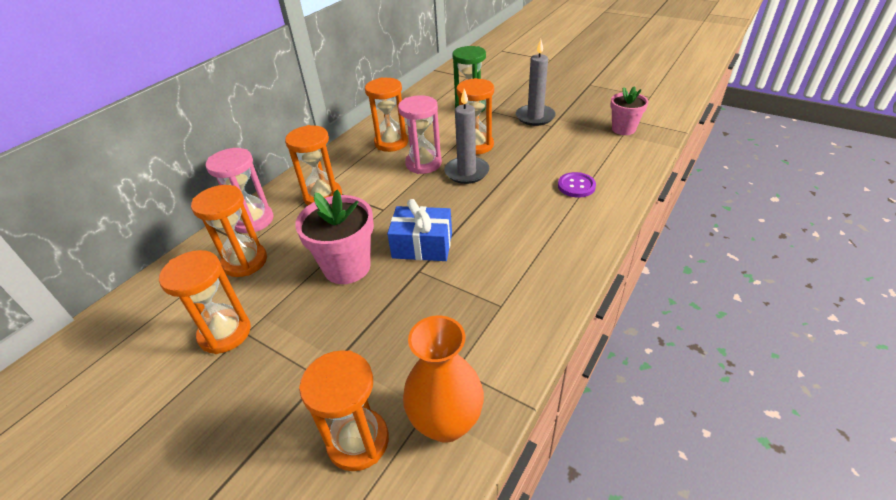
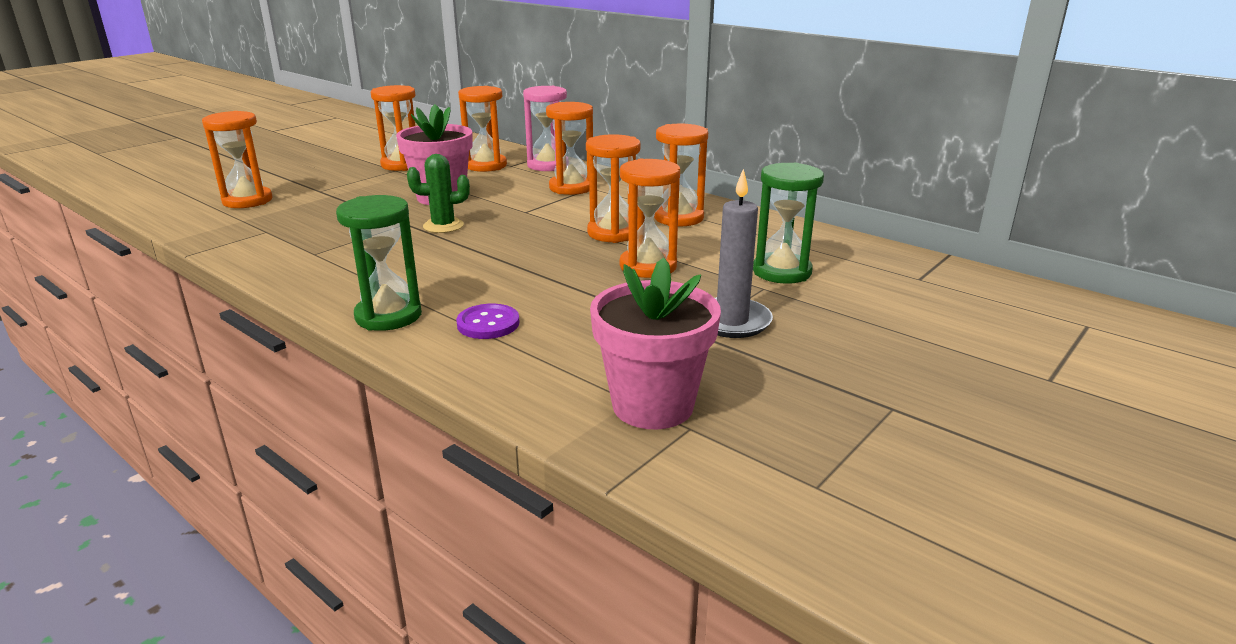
camera: 95 degrees right, 15 degrees down
blue gift [387,199,452,261] -> green cactus [407,154,470,233]
pink hourglass [398,95,442,174] -> orange hourglass [586,134,641,243]
orange vase [403,316,484,443] -> none
grey candle [444,89,489,184] -> none
pink flower pot [610,86,649,135] -> pink flower pot [590,258,721,429], size x1.54
none -> green hourglass [336,195,422,331]

